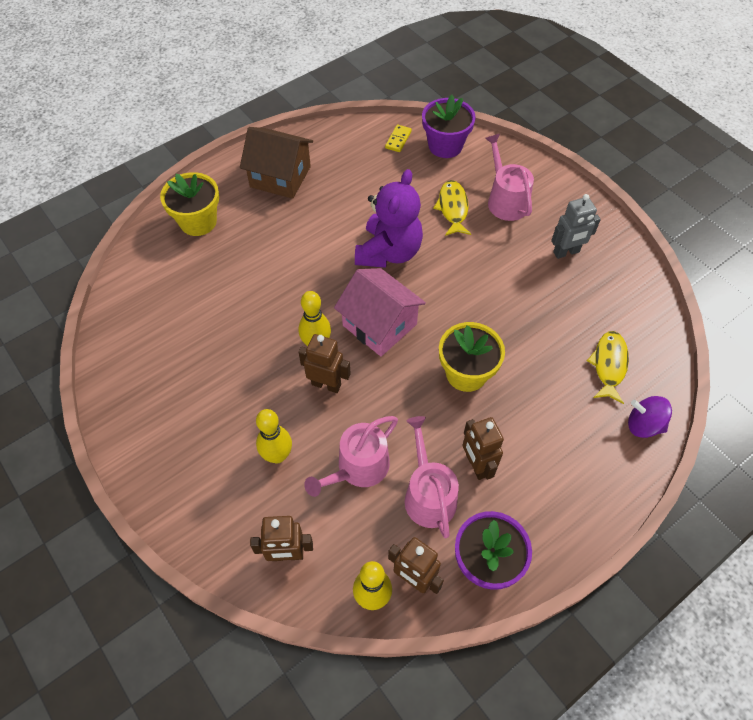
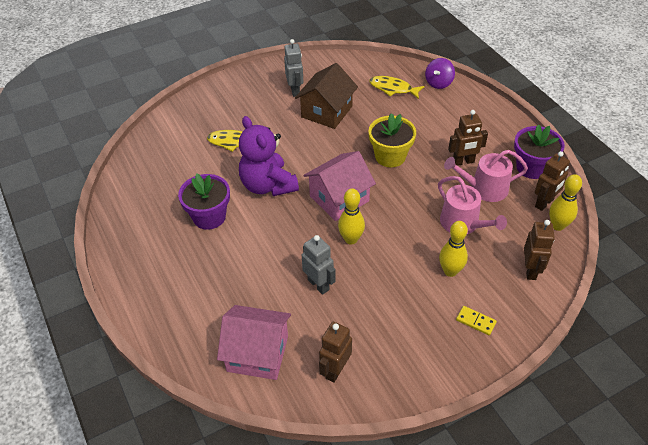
camera: 80 degrees left, 10 degrees down
yellow flower pot [160,172,219,236] -> none
brown house [240,127,313,199] -> brown house moved to [295,63,358,129]
brown robot [299,334,351,393] -> brown robot moved to [319,322,352,383]
purple teddy bear [355,169,423,268] -> purple teddy bear turned 150 degrees counterclockwise [239,116,299,196]
yellow domino [385,125,412,152] -> yellow domino moved to [456,306,497,335]
purple flower pot [422,95,476,158] -> purple flower pot moved to [178,173,230,230]
pink watering can [485,134,534,221] -> none
none -> pink house [217,305,291,380]
none -> grey robot [302,235,336,295]

